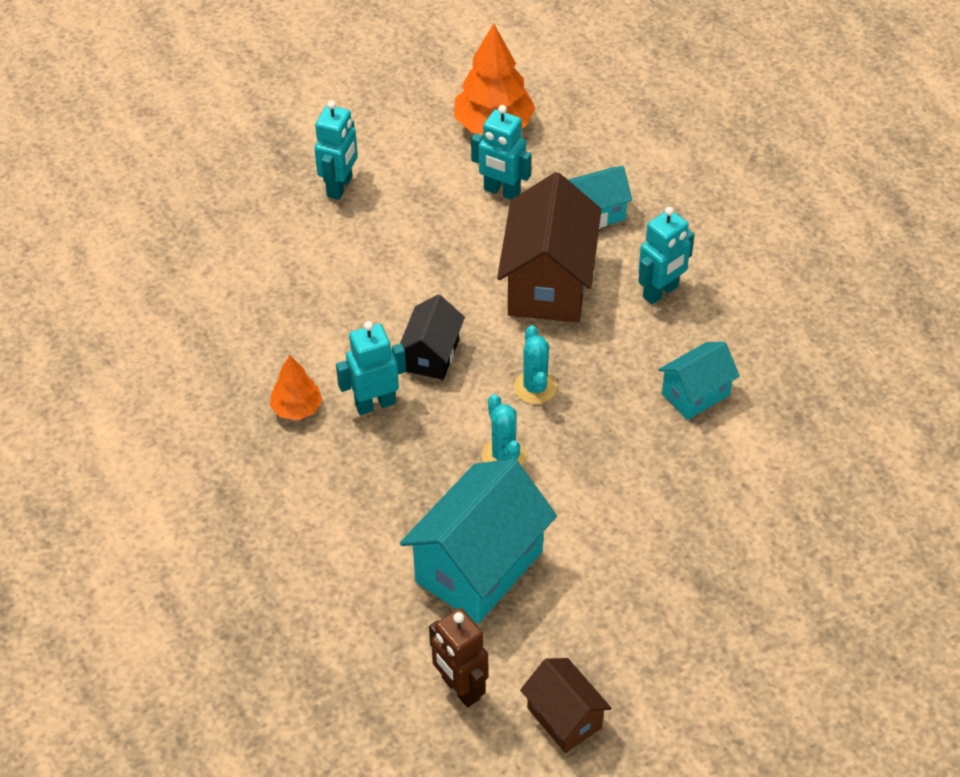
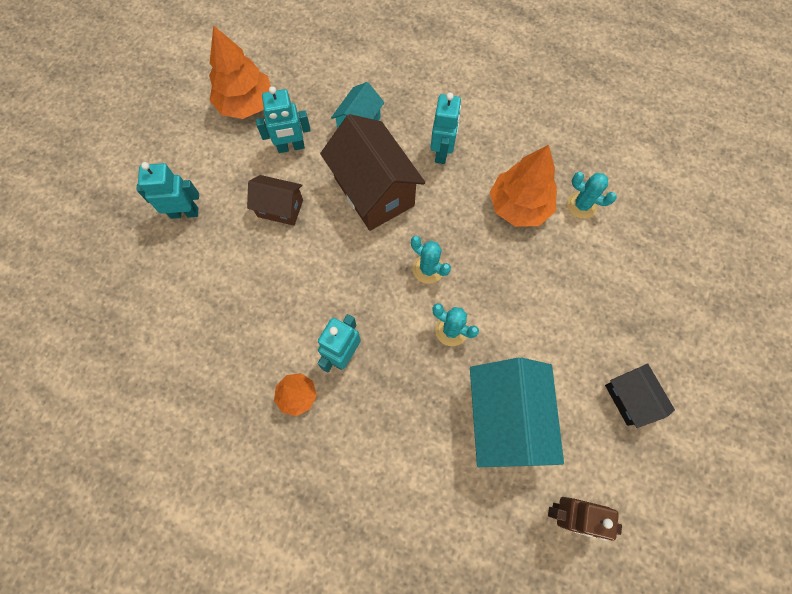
camera: 40 degrees left, 20 degrees up
turquoise robot [314,100,358,200] -> turquoise robot turned 75 degrees counterclockwise [136,162,199,219]
black house [400,295,465,380] -> black house moved to [605,363,675,428]
brown house [520,658,612,753] -> brown house moved to [247,175,303,226]
turquoise house [658,342,740,420] -> orange tree [490,145,557,227]
none -> turquoise cactus [567,172,617,219]

